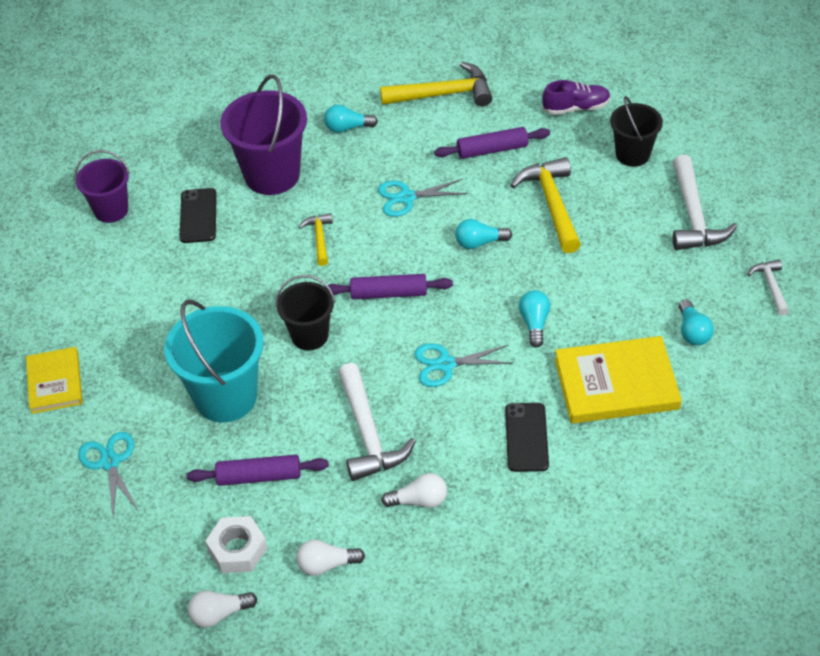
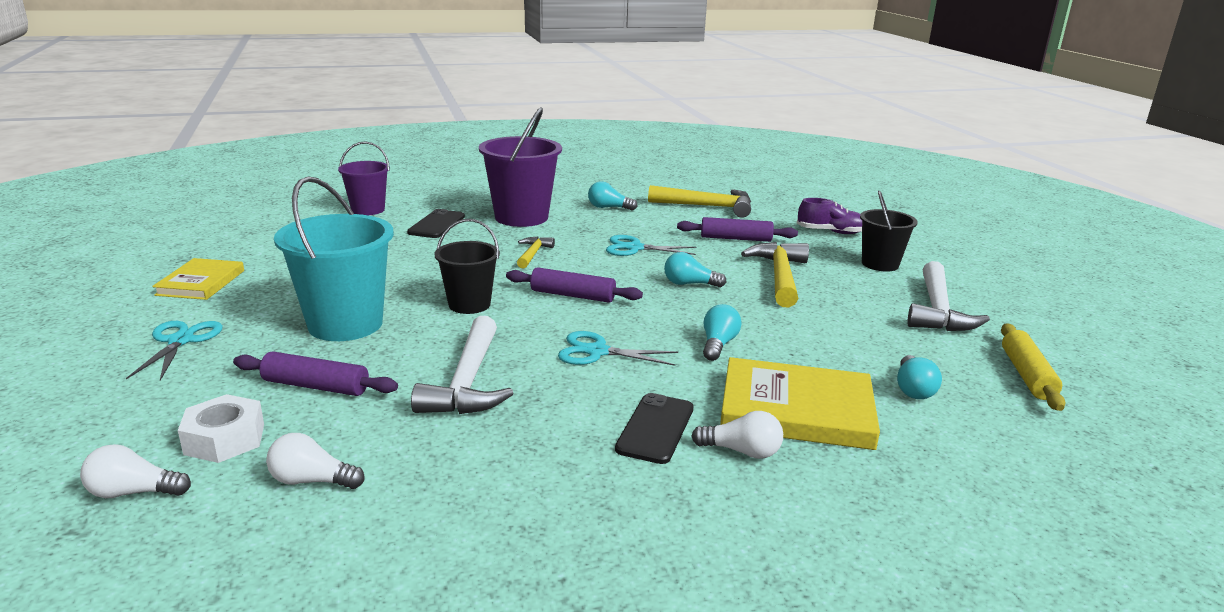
camera: 15 degrees right, 25 degrees down
white light bulb [381,473,447,508] -> white light bulb moved to [691,411,783,459]
white hammer [747,259,789,316] -> yellow rolling pin [1001,324,1066,411]

